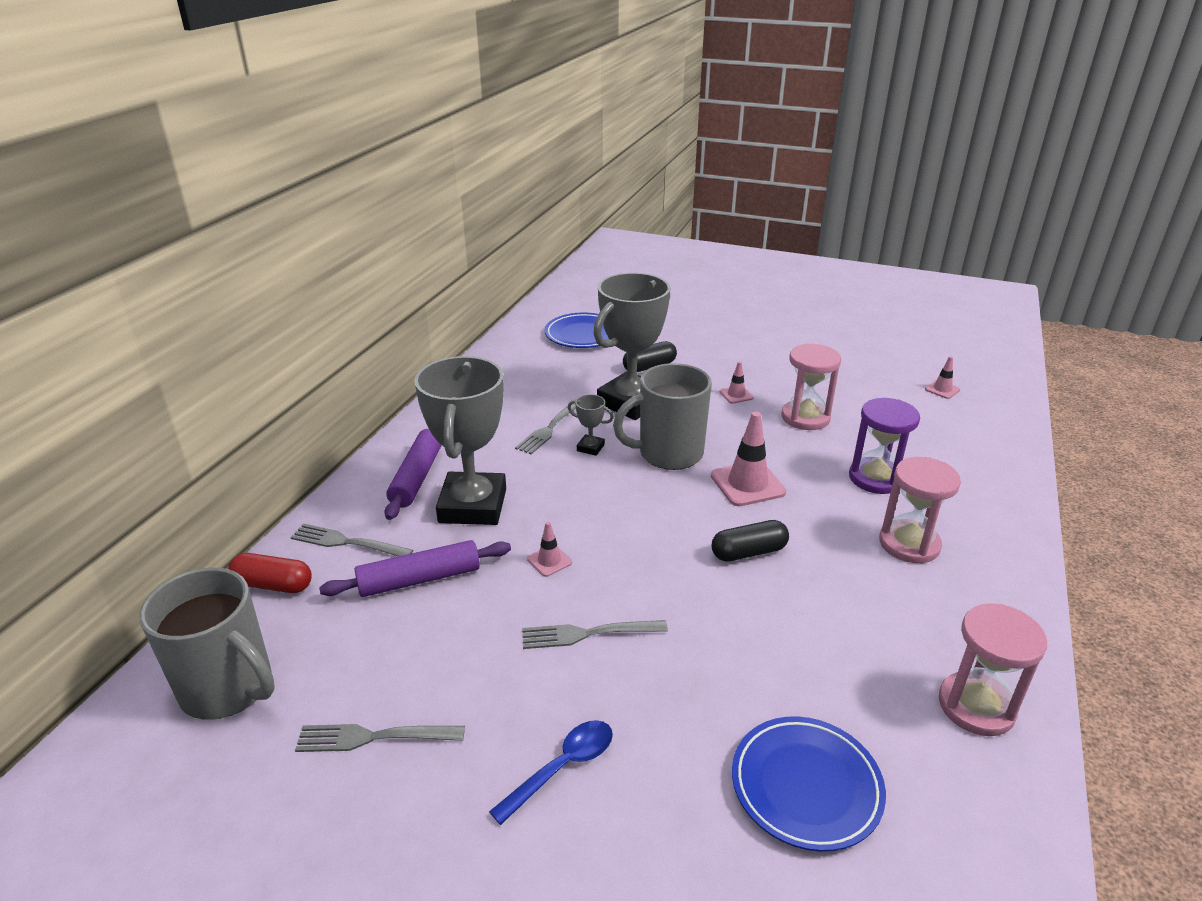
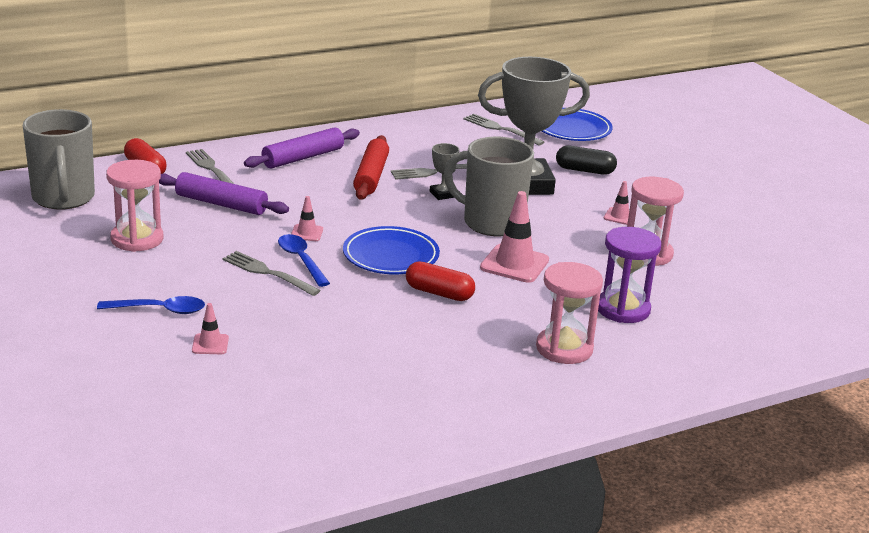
camera: 40 degrees right, 5 degrees down
grey fork [295,724,465,752] -> grey fork moved to [463,114,544,146]
grey trophy [414,356,506,525] -> none
black capsule [712,520,789,562] -> red capsule [406,261,475,301]
blue plate [732,716,886,852] -> blue plate moved to [343,226,440,274]
pink traffic cone [925,356,960,399] -> pink traffic cone moved to [192,303,229,354]
pink hourglass [939,603,1047,736] -> pink hourglass moved to [106,160,163,252]
none -> blue spoon [278,234,330,287]
none -> red rolling pin [353,135,389,200]

